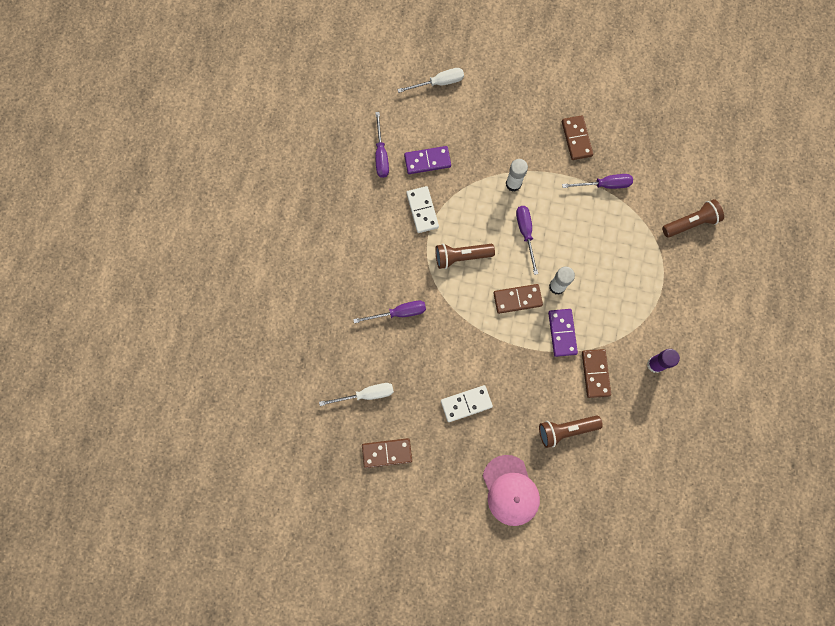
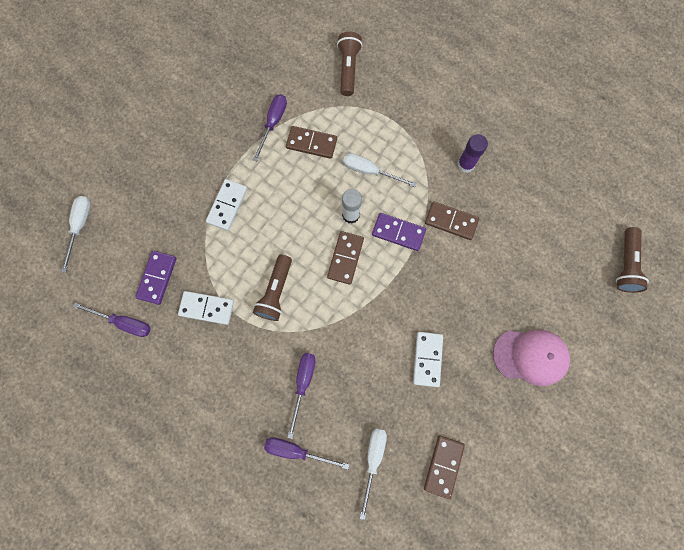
camera: 65 degrees left, 0 degrees up
white glue stick [506,159,528,192] -> white domino [206,179,247,231]
purple screwdriver [516,206,538,275] -> purple screwdriver moved to [264,437,349,469]
brown flashlight [539,415,603,448] -> brown flashlight moved to [616,227,649,293]
brown domino [562,115,593,160] -> brown domino moved to [286,126,337,159]
none -> white screwdriver [343,153,416,187]

